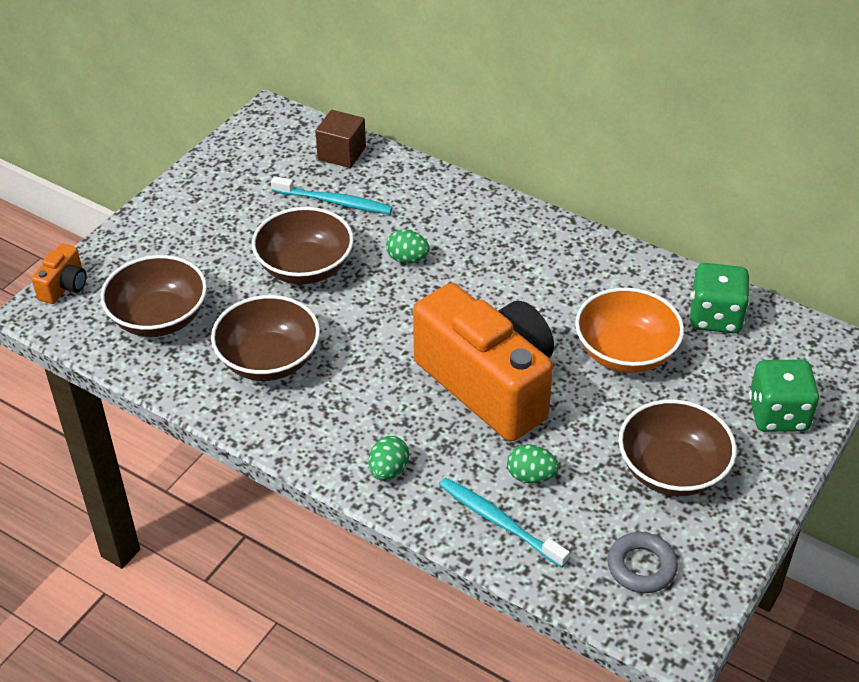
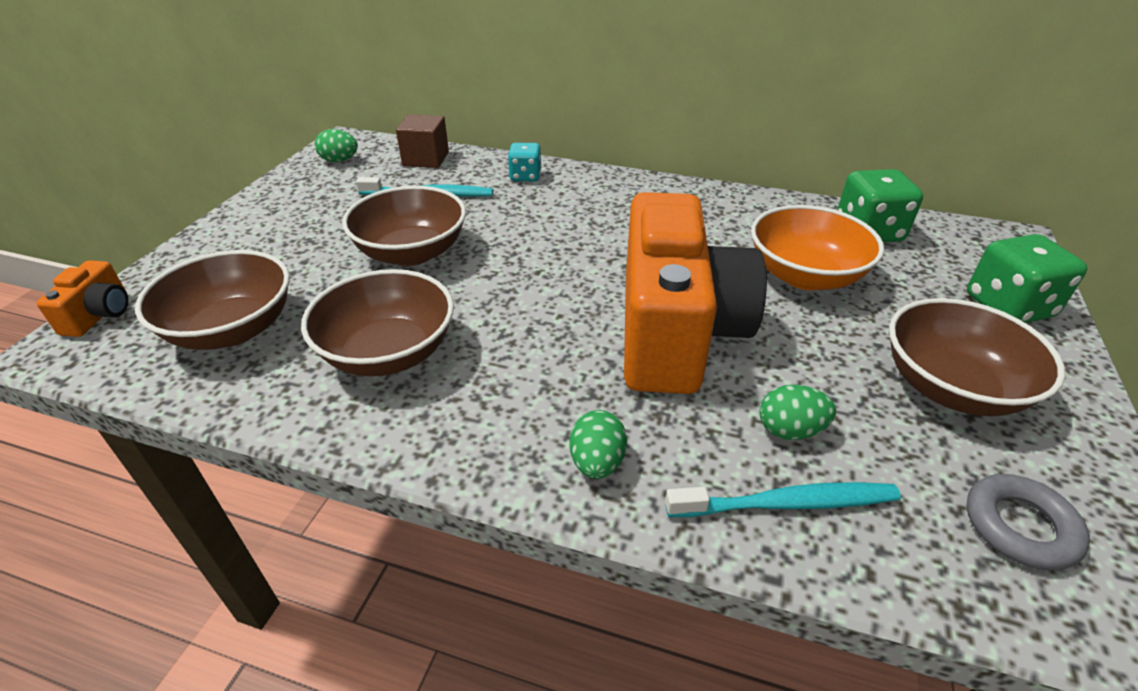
camera: 15 degrees left, 5 degrees down
green egg [386,229,430,263] -> green egg moved to [315,129,358,162]
orange camera [413,283,554,441] -> orange camera turned 60 degrees clockwise [624,192,767,394]
turquoise toothbrush [439,478,570,568] -> turquoise toothbrush turned 150 degrees clockwise [665,482,901,517]
none -> turquoise dice [508,143,542,181]

